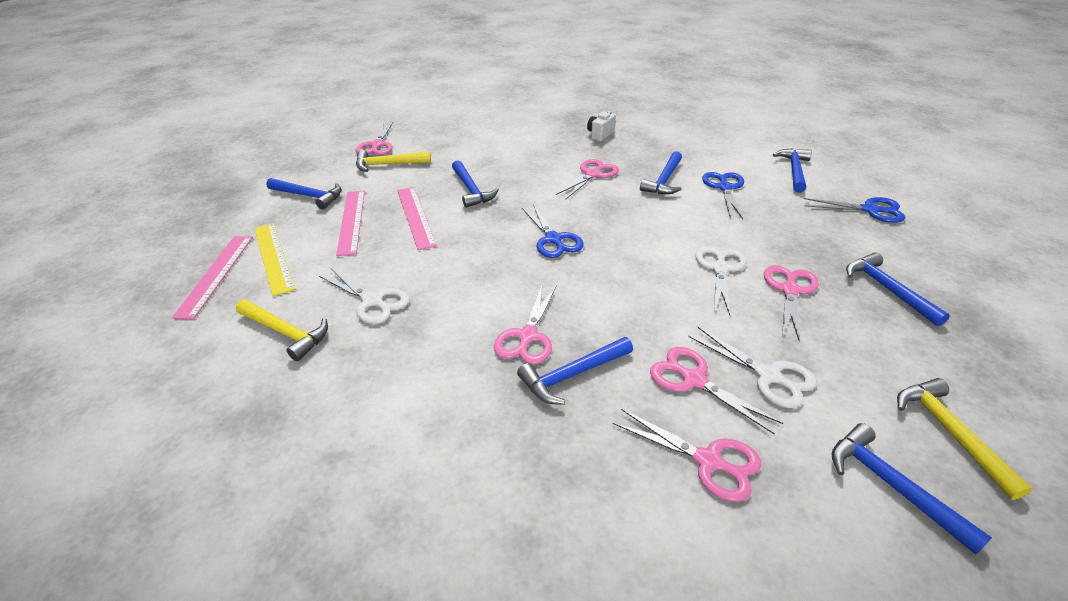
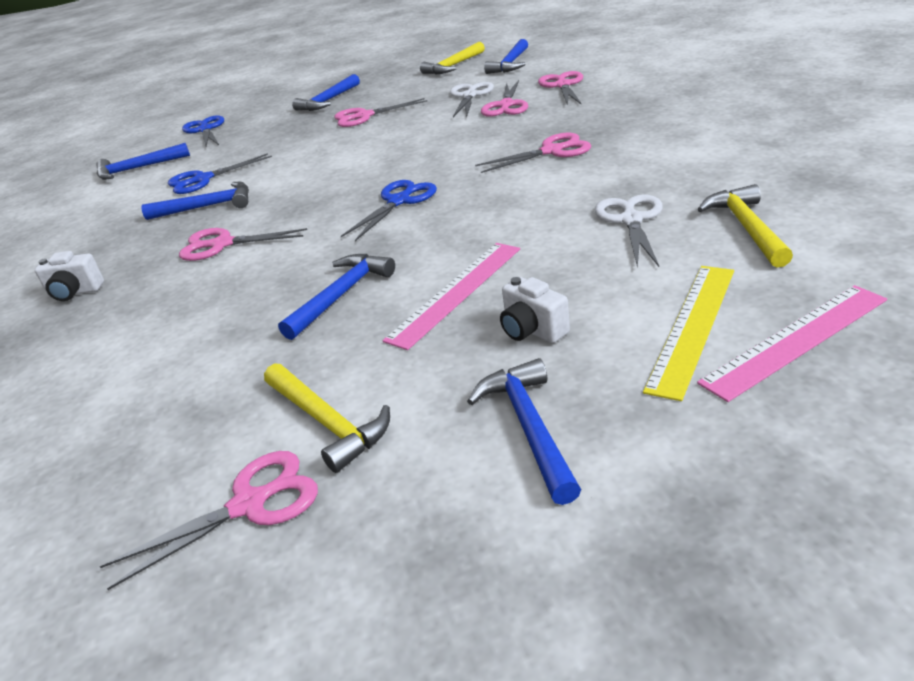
camera: 120 degrees left, 5 degrees down
pink ruler [336,190,365,256] -> white camera [500,277,570,343]
blue hammer [517,337,633,405] -> none
white scissors [695,246,746,315] -> none

